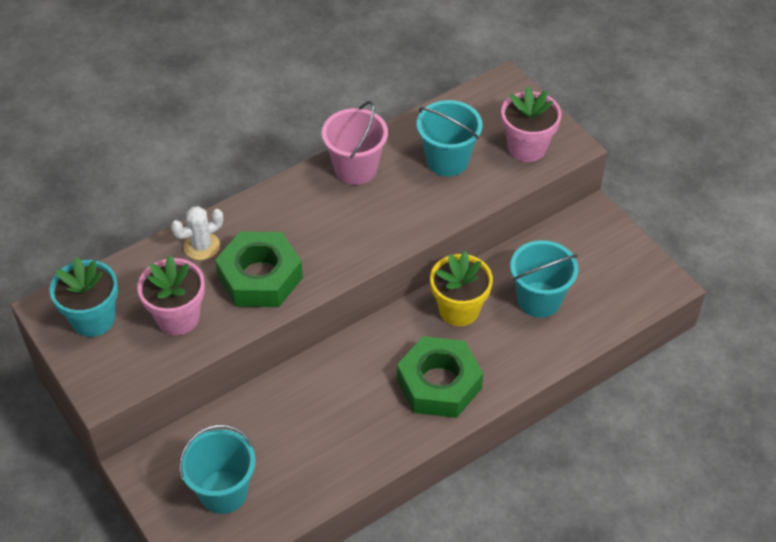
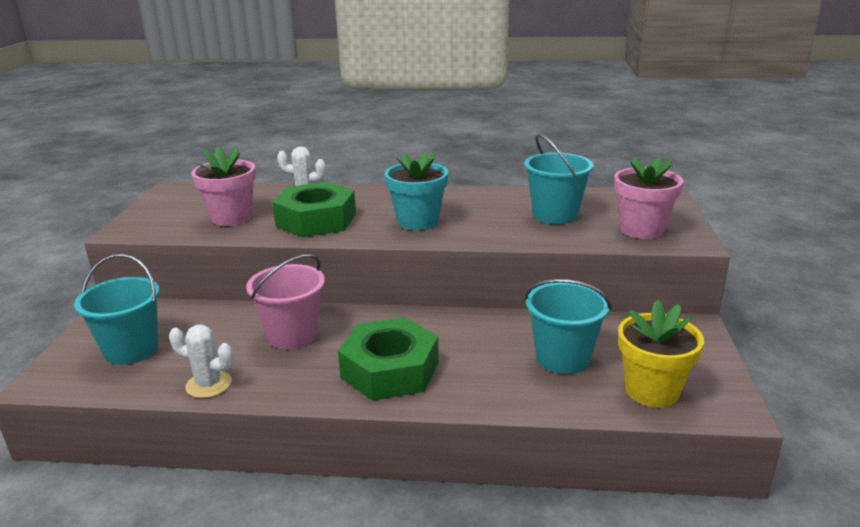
camera: 40 degrees right, 25 degrees down
turquoise flower pot [49,257,118,337] -> turquoise flower pot moved to [385,152,448,231]
pink bucket [322,101,388,185] -> pink bucket moved to [246,254,325,350]
yellow flower pot [430,251,493,326] -> yellow flower pot moved to [618,300,704,407]
none -> white cactus [169,325,233,398]

